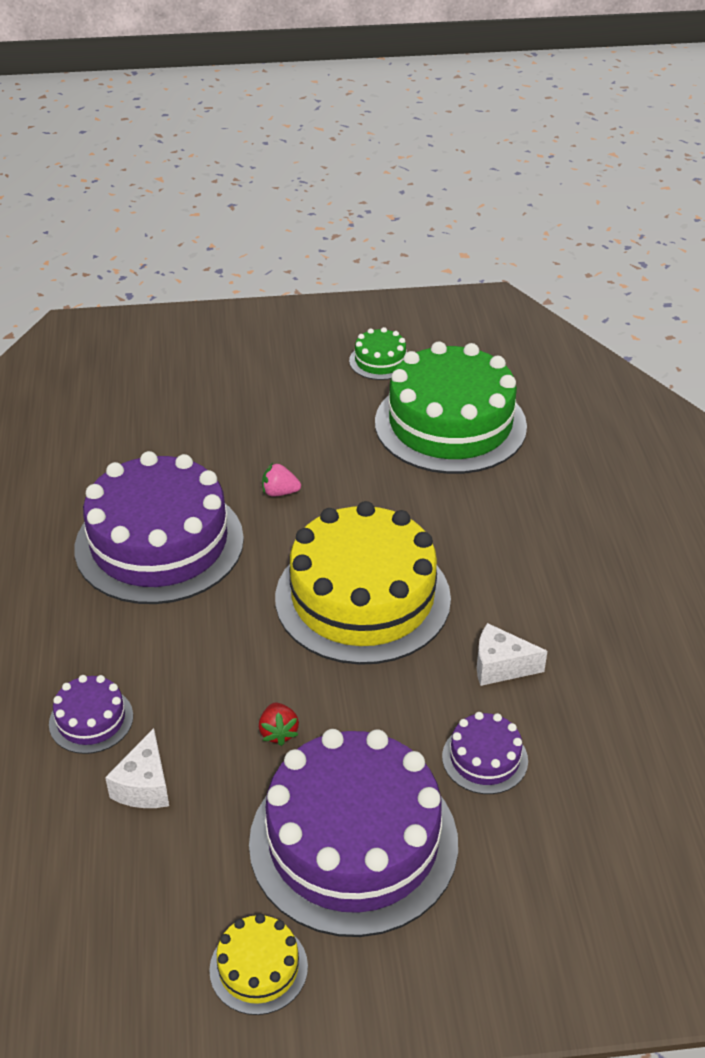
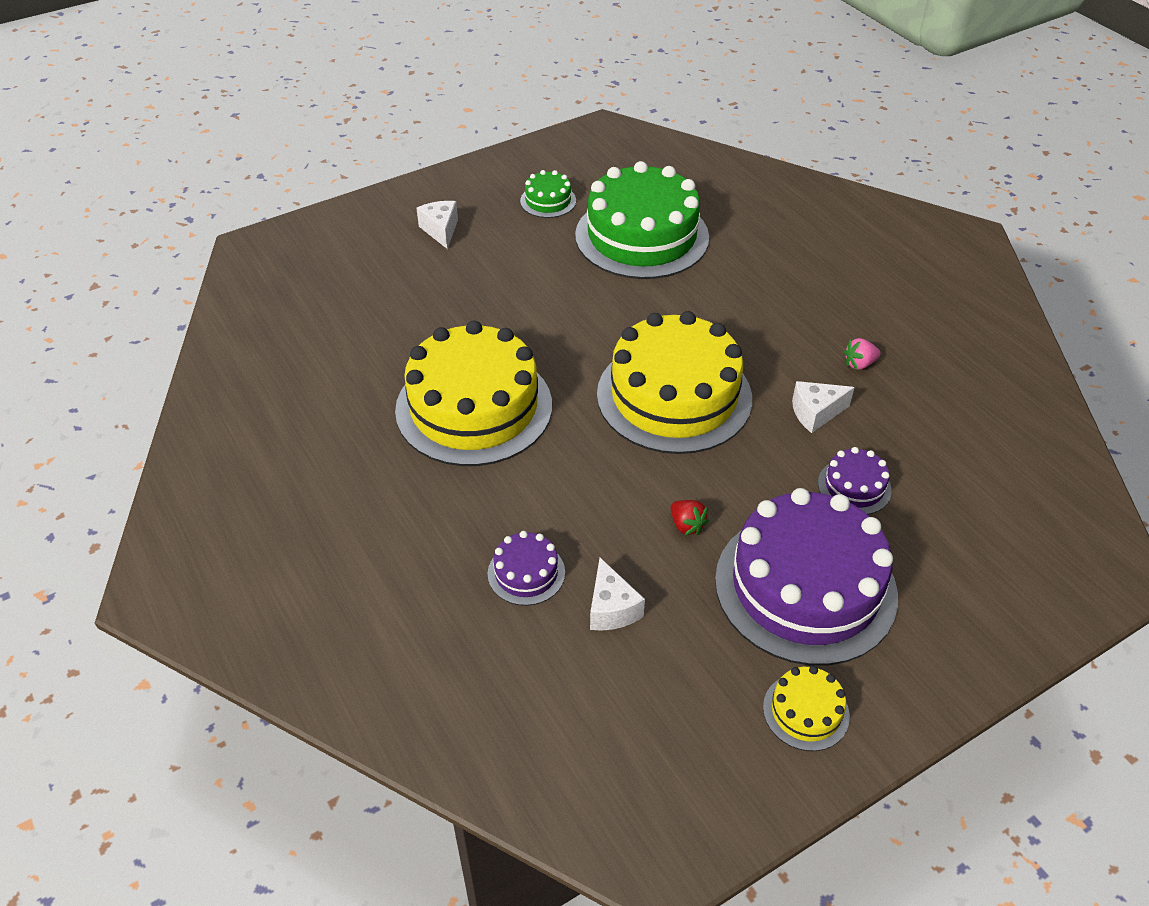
camera: 25 degrees left, 5 degrees up
purple cake [74,451,244,604] -> yellow cake [395,321,552,466]
pink strawberry [262,463,301,497] -> pink strawberry moved to [844,338,881,370]
none -> white cheese [416,201,458,249]

